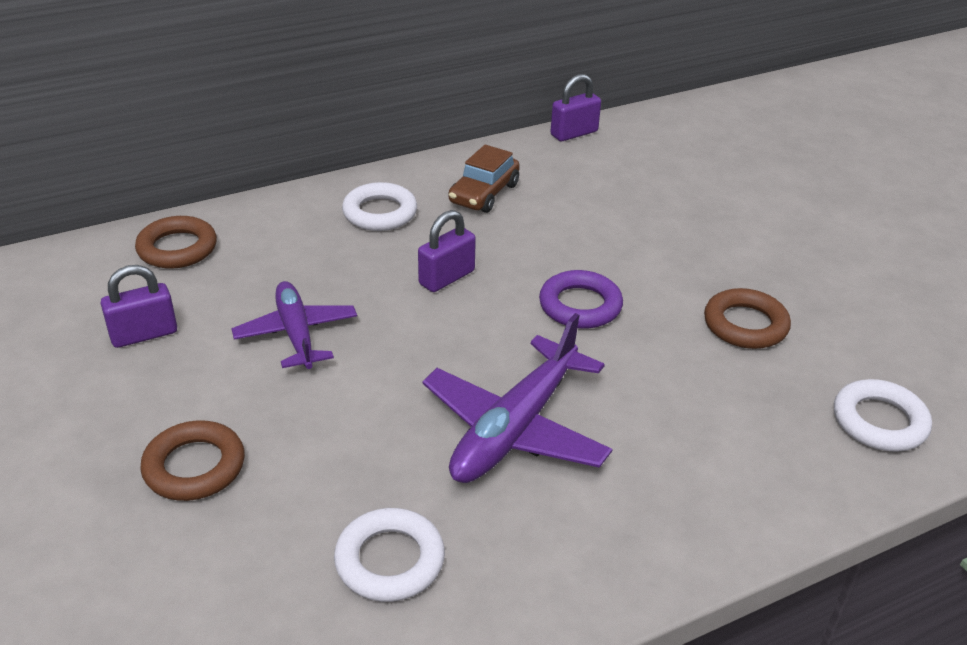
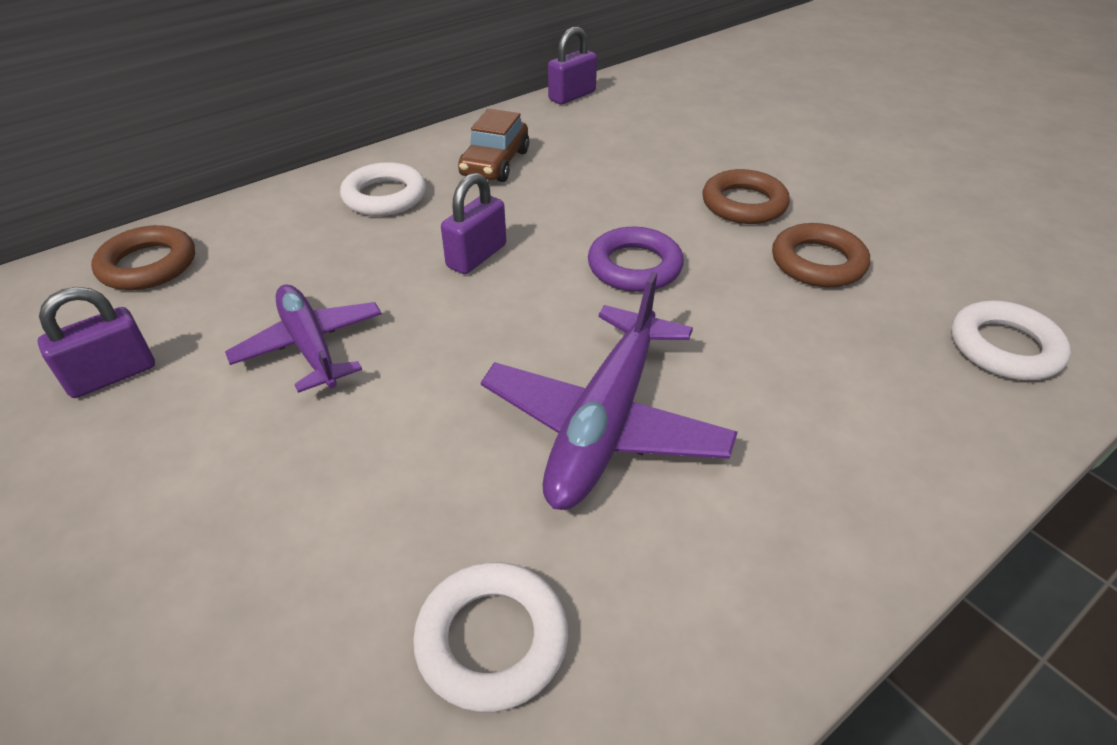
camera: 10 degrees left, 5 degrees up
brown ring [140,421,245,501] -> brown ring moved to [702,169,790,224]

